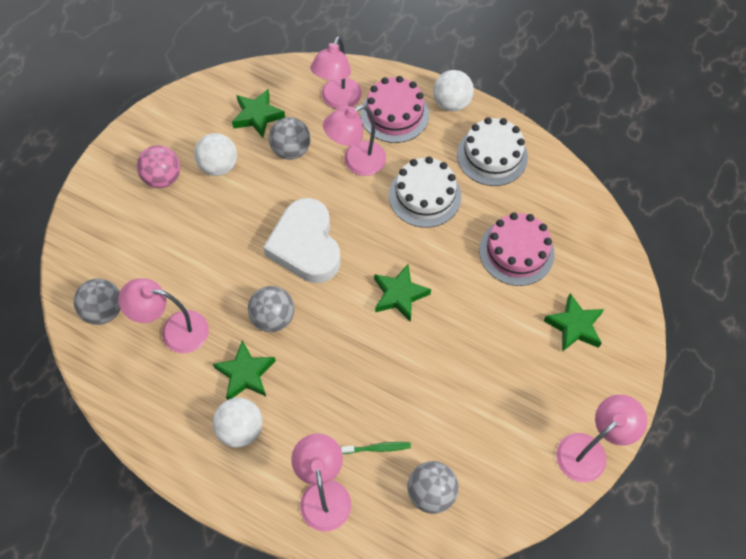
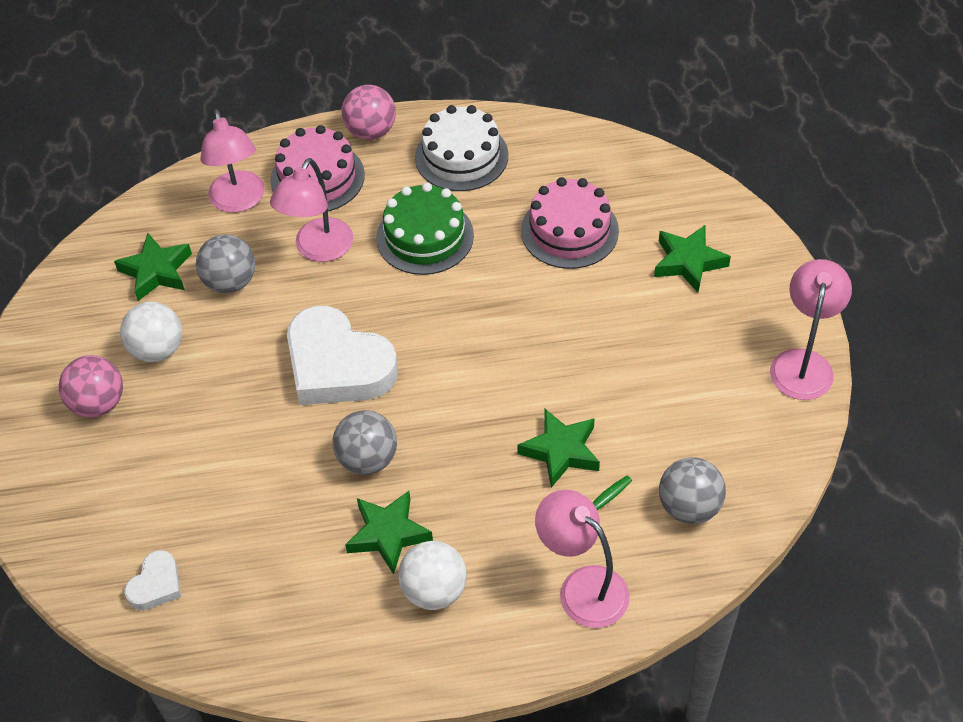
camera: 35 degrees left, 10 degrees down
grey ball [74,278,121,325] -> white heart [124,550,181,610]
pink lamp [118,278,209,353] -> none
green star [374,264,431,322] -> green star moved to [517,409,600,488]
white cake [389,156,461,228] -> green cake [376,183,474,275]
white ball [433,70,474,111] -> pink ball [342,85,396,140]

